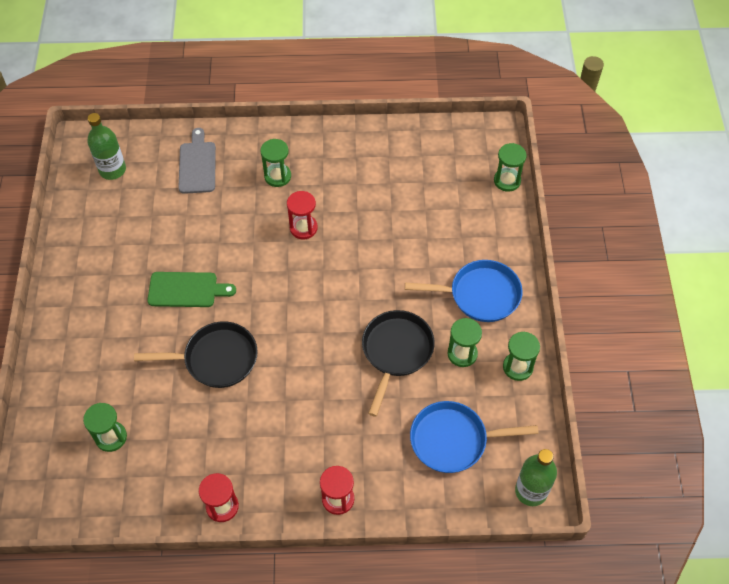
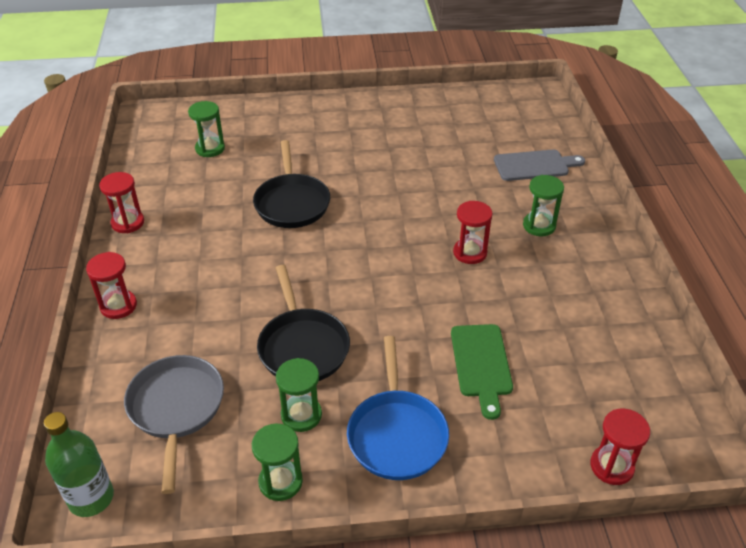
camera: 85 degrees right, 15 degrees down
green bottle [87,113,126,180] -> none
green cutting board [147,272,236,307] -> green cutting board moved to [451,324,513,420]
black pan [362,310,435,417] -> black pan turned 60 degrees clockwise [257,265,350,381]
blue pan [410,401,539,473] -> grey pan [124,355,224,494]
green hourglass [494,143,527,192] -> red hourglass [590,408,650,485]

